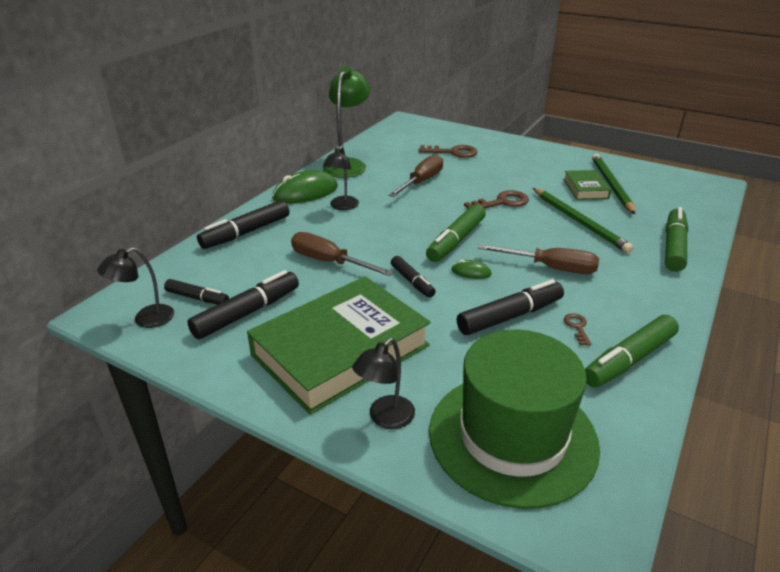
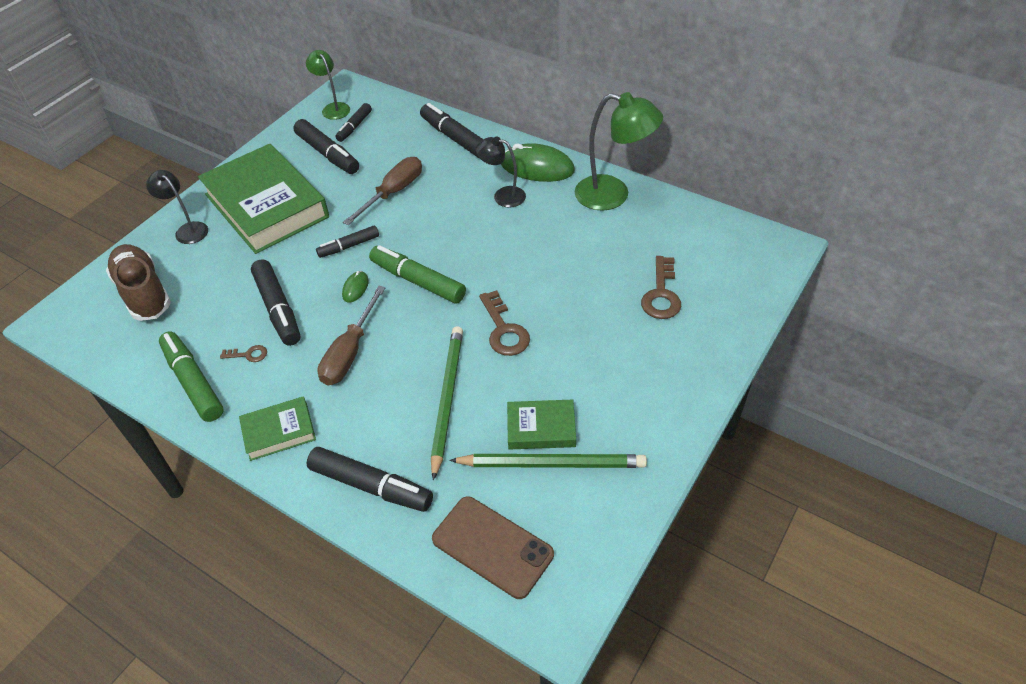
camera: 95 degrees right, 15 degrees up
black lamp [97,247,174,328] -> green lamp [306,50,350,120]
green mouse [272,170,338,204] -> green mouse turned 45 degrees counterclockwise [501,143,575,182]
brown screwdriver [388,154,443,197] -> none
green hat [429,330,600,509] -> brown shoe [106,244,171,321]
green pencil [533,188,634,253] -> green pencil turned 120 degrees clockwise [431,326,463,480]
green marker [665,207,688,272] -> black marker [307,447,433,512]
none -> green book [239,396,316,461]
none -> brown phone [432,496,554,599]

